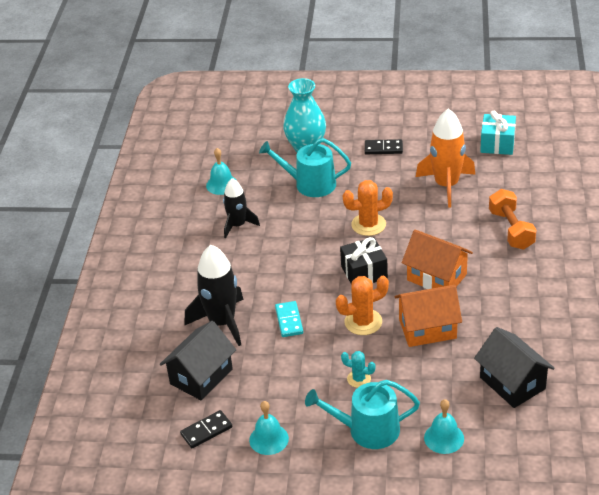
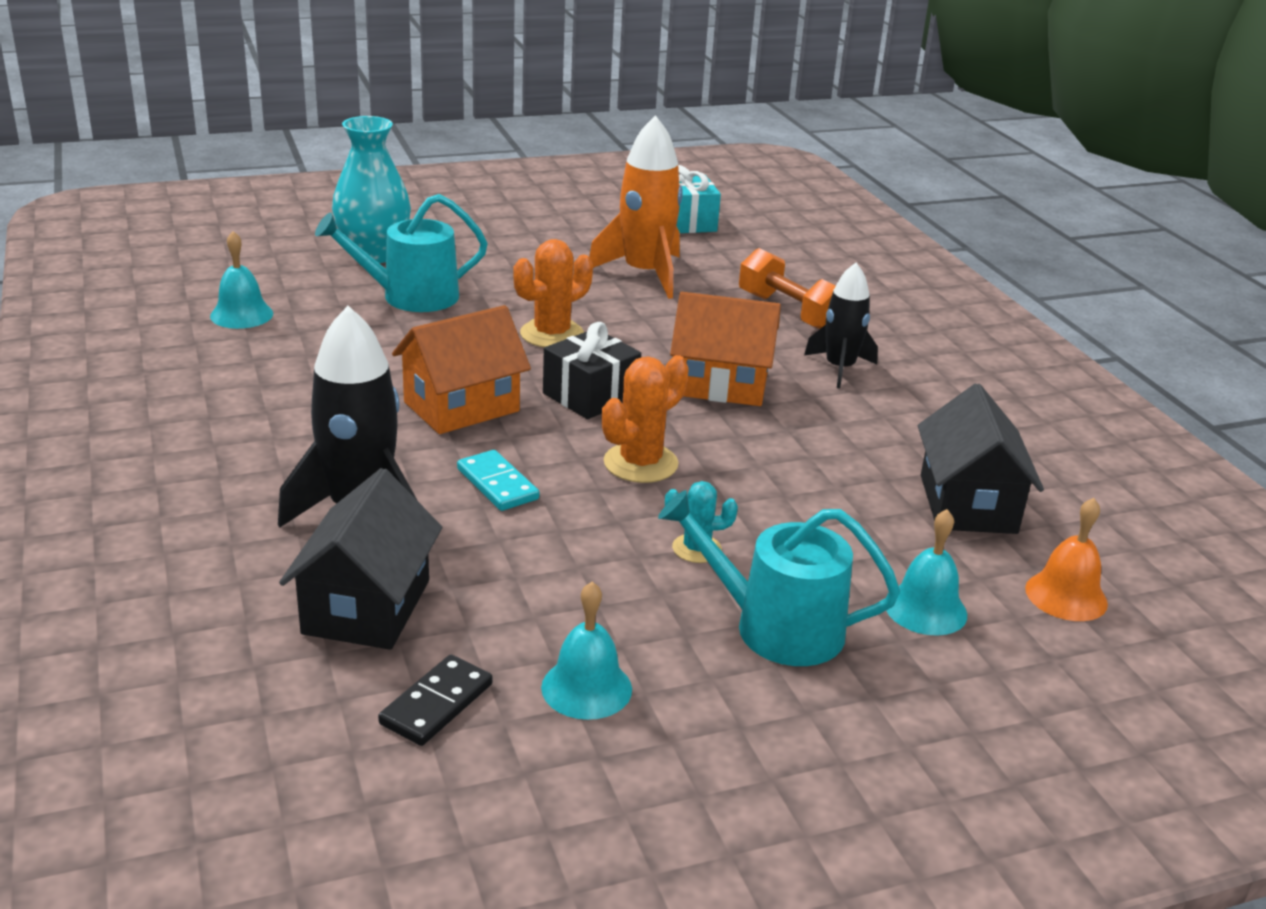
camera: 30 degrees left, 10 degrees down
black rocket [223,178,260,238] -> black rocket moved to [804,263,878,388]
turquoise watering can [305,380,420,449] -> turquoise watering can turned 45 degrees clockwise [658,490,900,666]
black domino [365,139,403,154] -> none
orange house [395,285,462,347] -> orange house moved to [392,305,531,434]
black house [474,327,555,408] -> black house turned 60 degrees clockwise [918,383,1044,534]
none -> orange bell [1025,498,1108,621]

